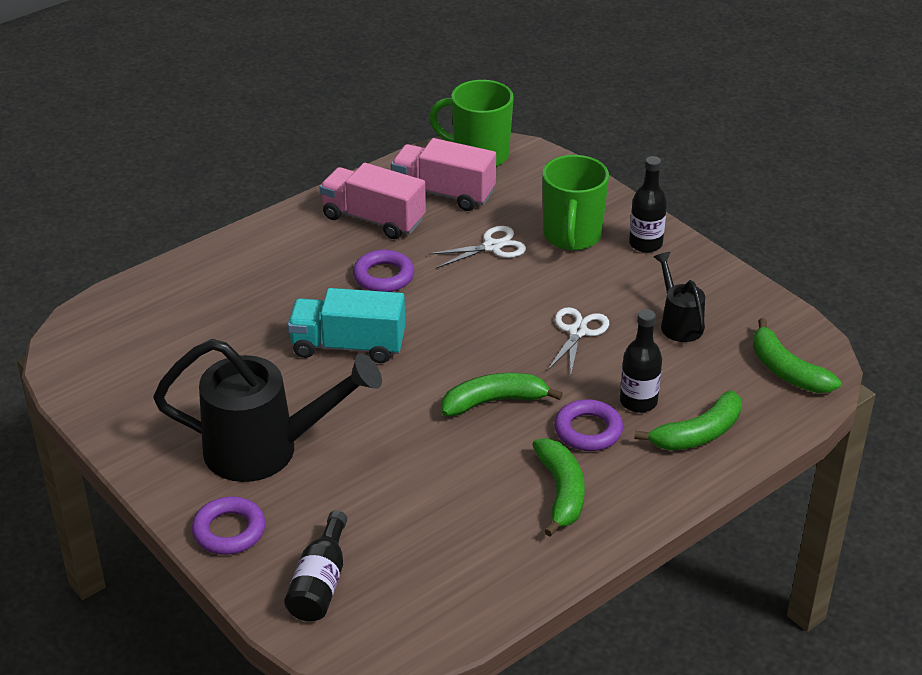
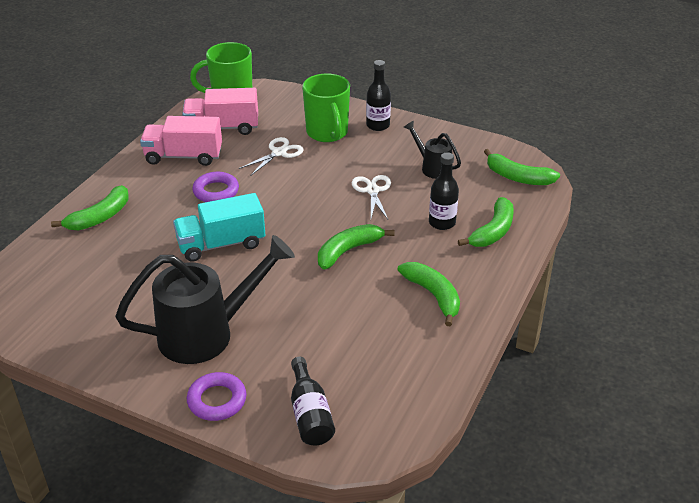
camera: 25 degrees left, 0 degrees up
purple ring [554,399,623,451] -> none
none -> green banana [51,185,129,231]

